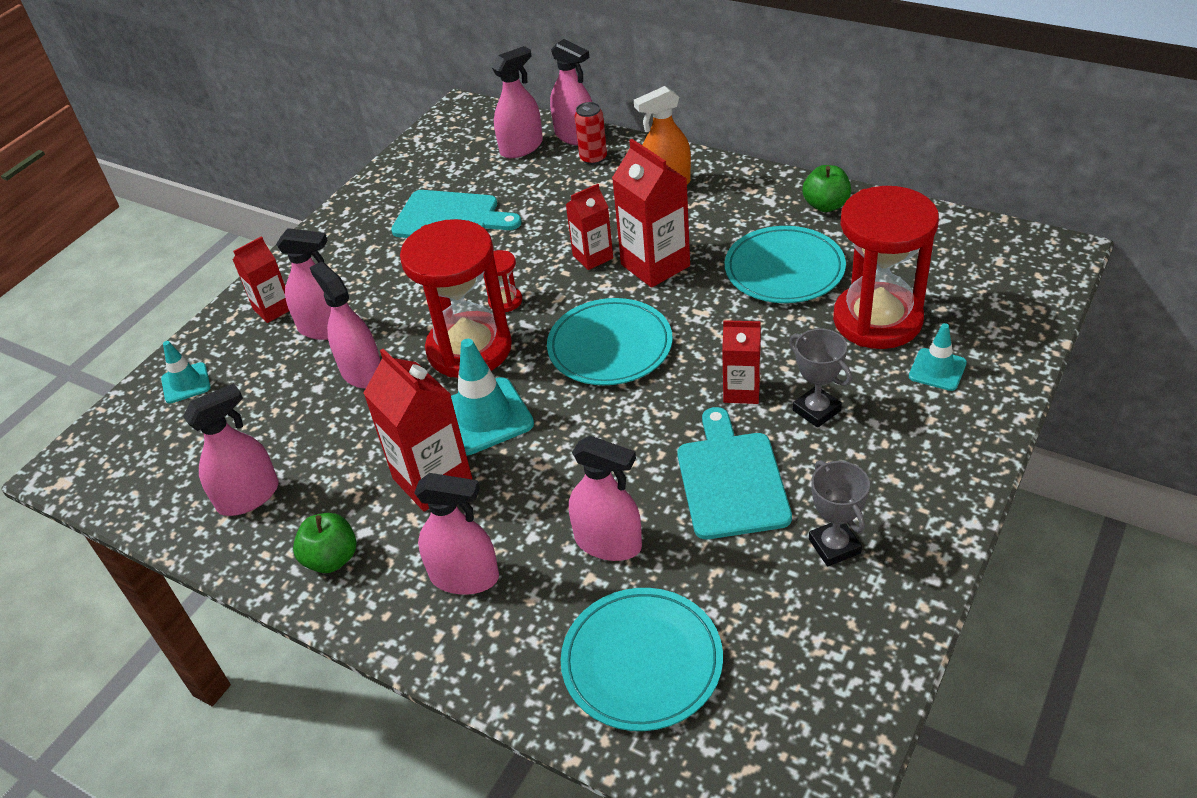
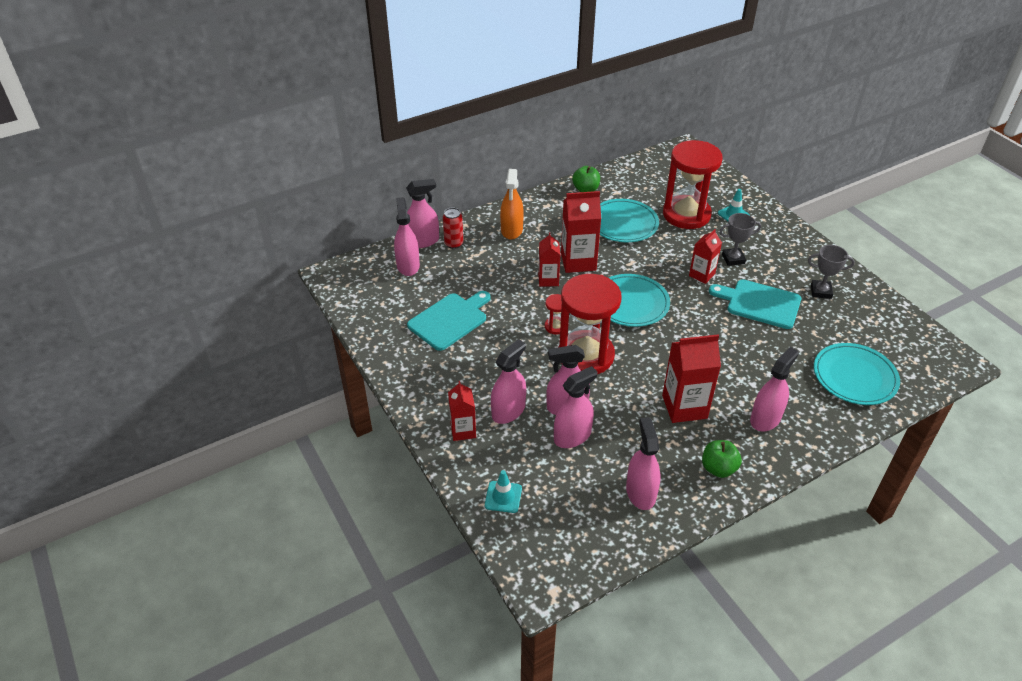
camera: 65 degrees left, 0 degrees up
turquoise traffic cone [451,339,534,456] -> none
pink spray bottle [569,436,642,561] -> pink spray bottle moved to [554,366,597,448]

